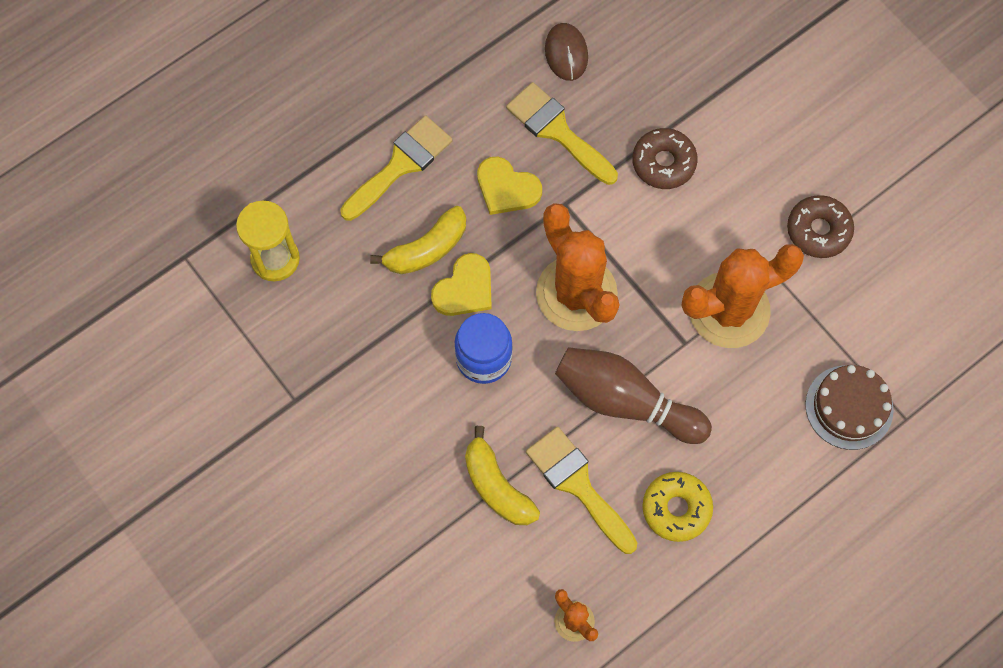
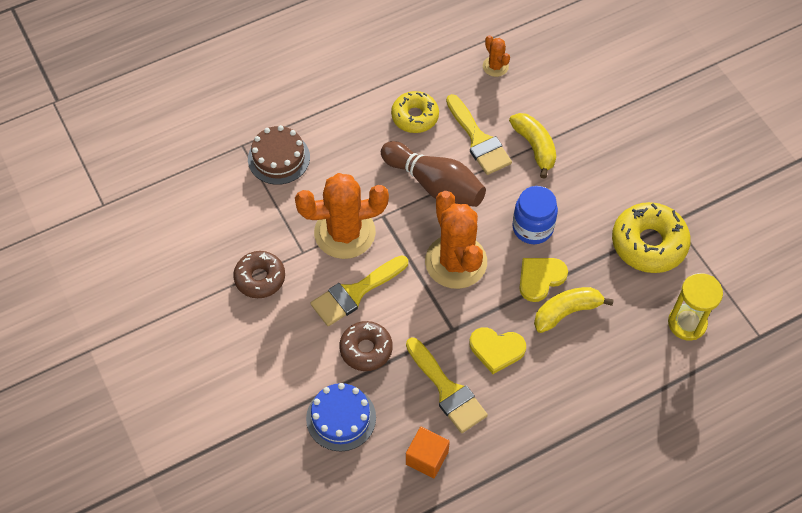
camera: 170 degrees left, 10 degrees down
yellow brush [340,115,453,221] -> yellow brush moved to [310,255,408,326]
yellow heart [477,156,542,215] -> yellow heart turned 150 degrees clockwise [469,327,526,374]
brown mouse [545,23,588,81] -> orange cube [406,427,450,478]
none -> blue cake [306,383,376,451]
none -> yellow donut [612,202,691,273]

